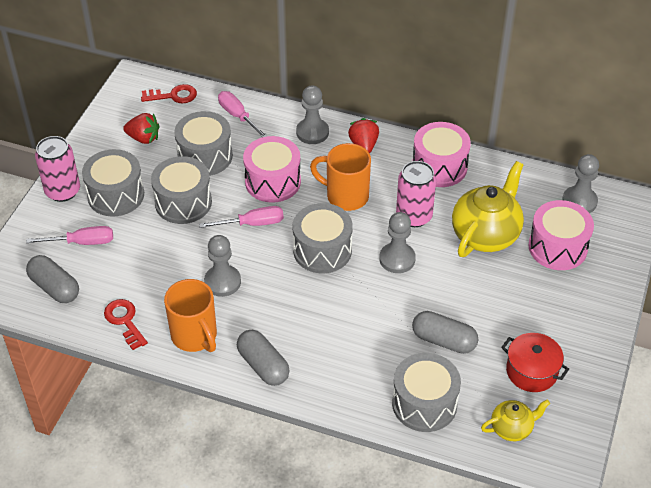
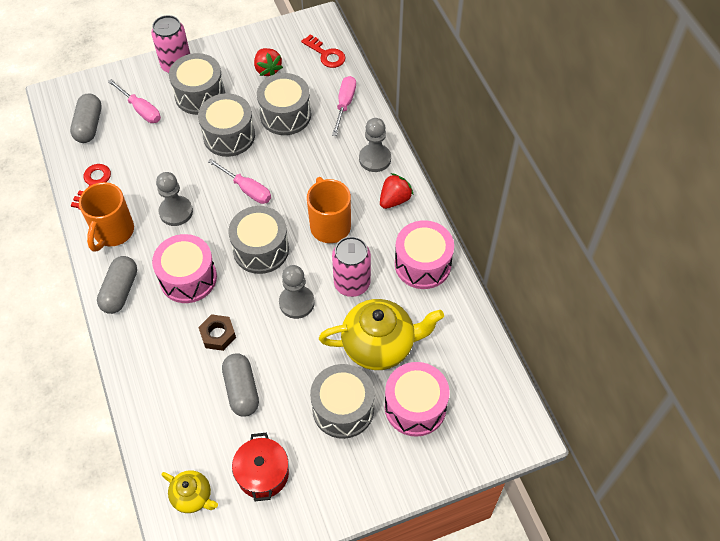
camera: 50 degrees right, 10 degrees up
pink drum [243,136,301,203] -> pink drum moved to [152,234,217,303]
grey drum [392,353,461,432] -> grey drum moved to [310,364,375,439]
grey pawn [562,154,599,213] -> none
none -> brown nut [198,314,236,351]

